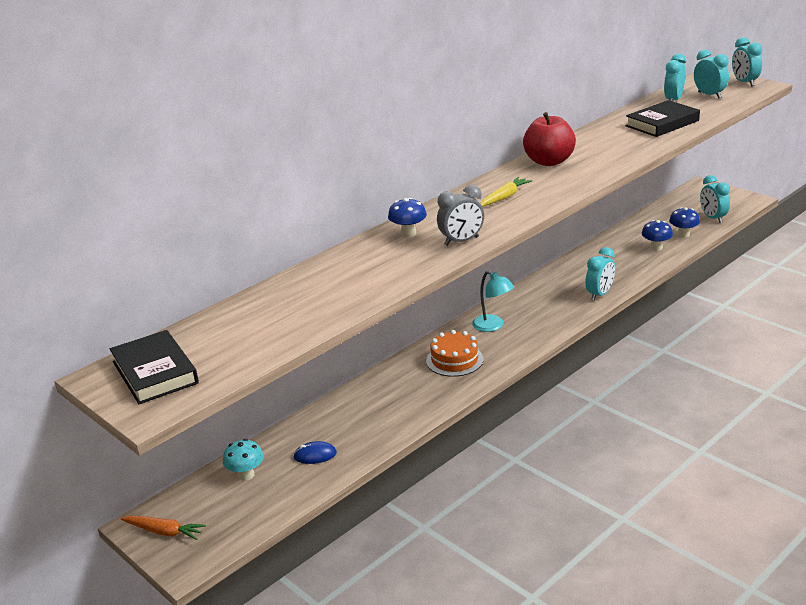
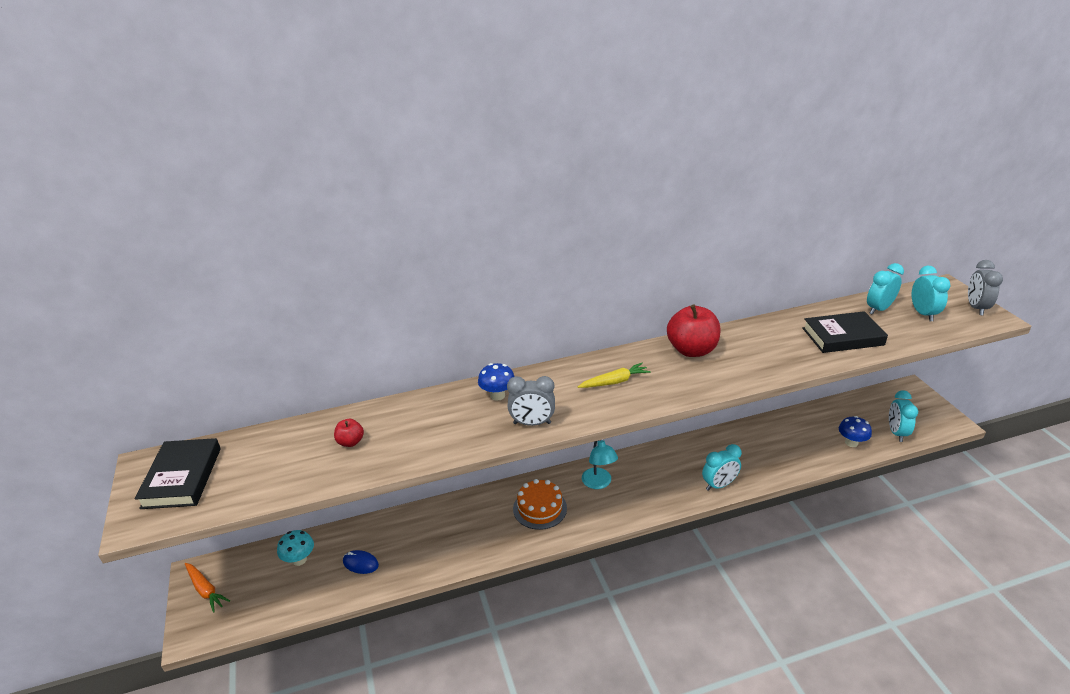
camera: 25 degrees right, 5 degrees up
blue mushroom [642,220,673,251] -> none
turquoise clock [732,37,762,86] -> grey clock [968,260,1003,315]
none -> red apple [334,419,364,447]

